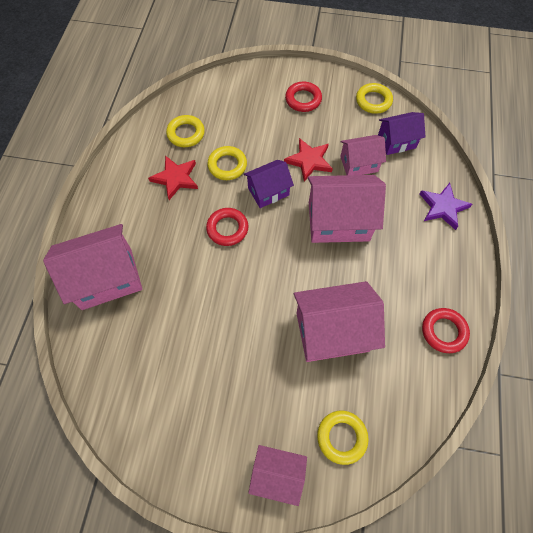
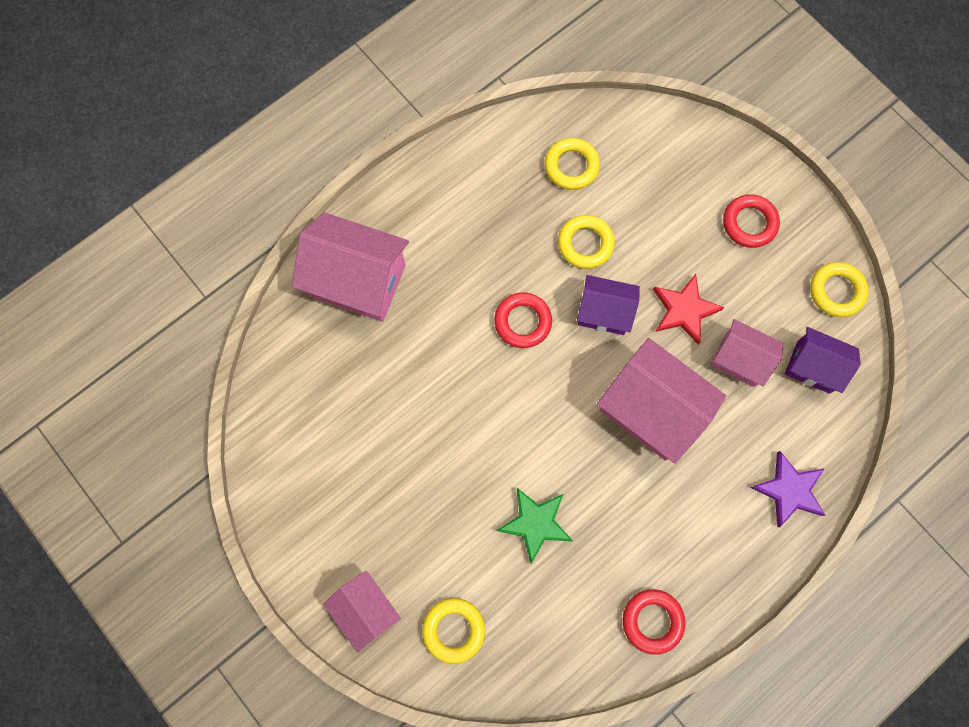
camera: 40 degrees right, 10 degrees up
red star [148,156,198,200] -> none
pink house [294,281,385,362] -> green star [497,488,573,564]

